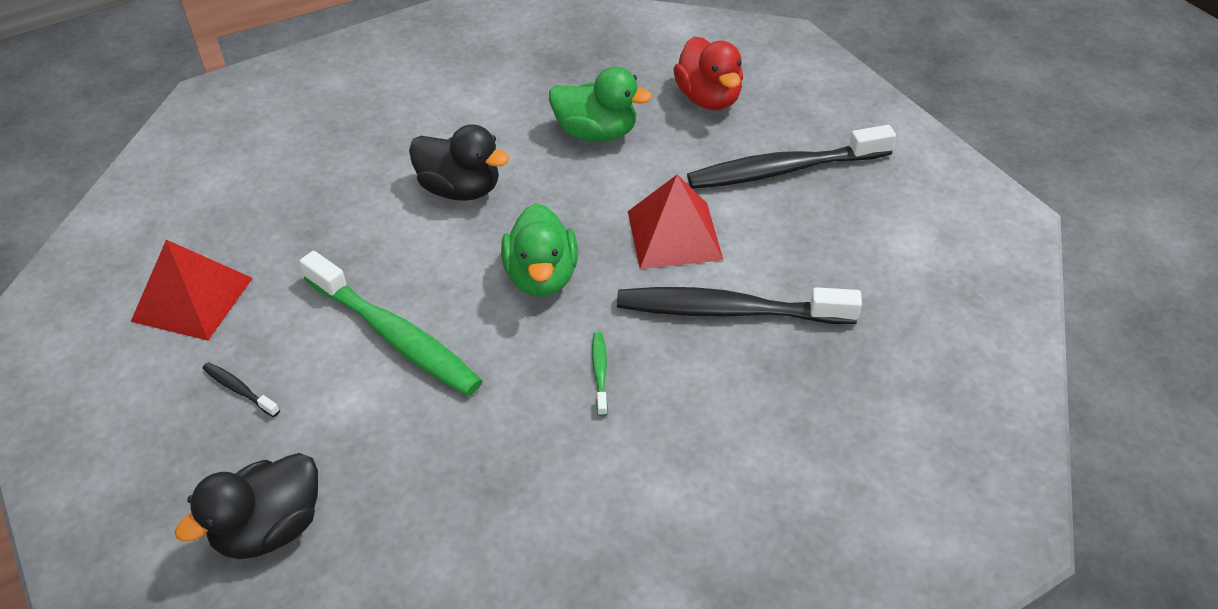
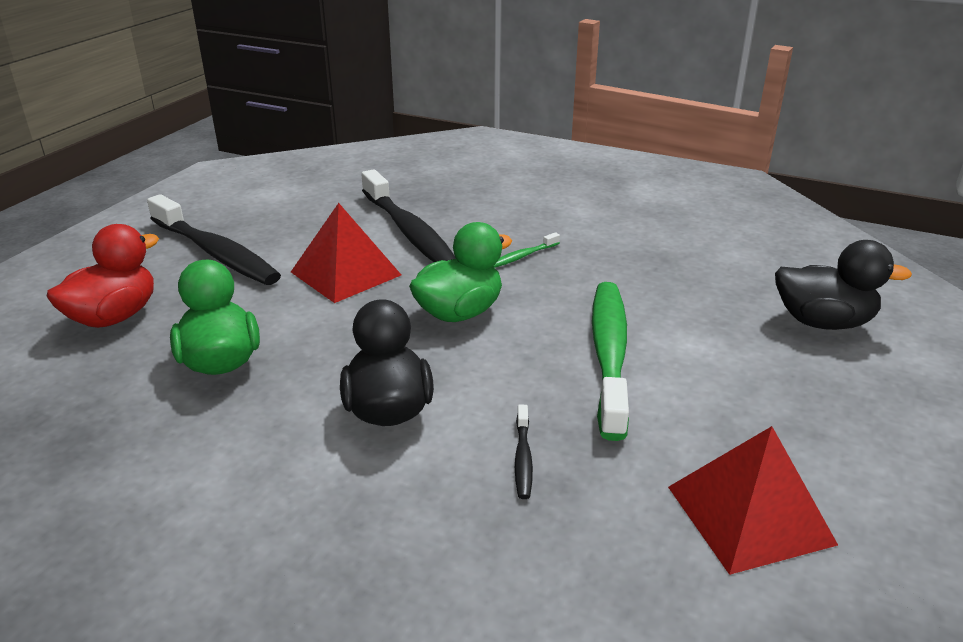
camera: 125 degrees left, 15 degrees down
black toothbrush [202,362,280,417] -> black toothbrush moved to [515,405,533,499]

